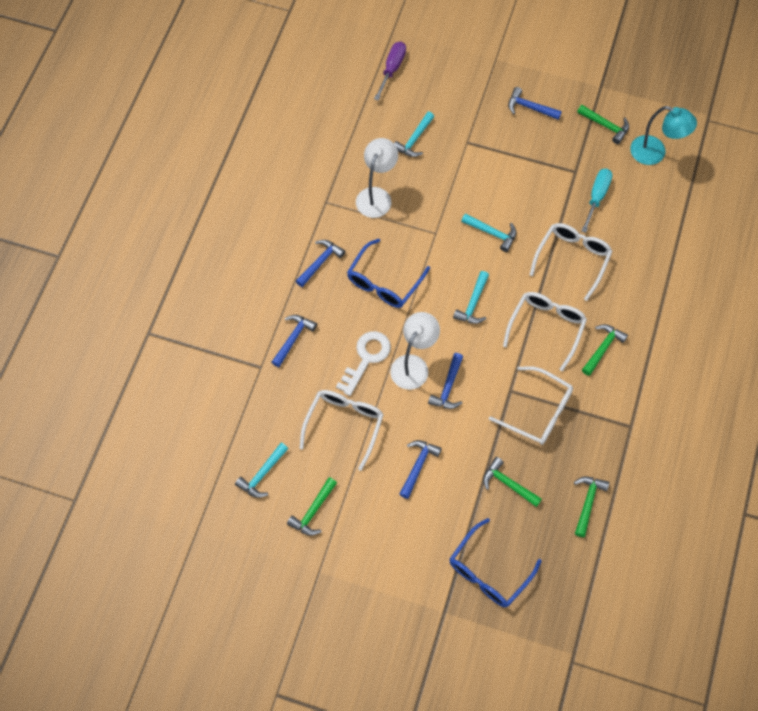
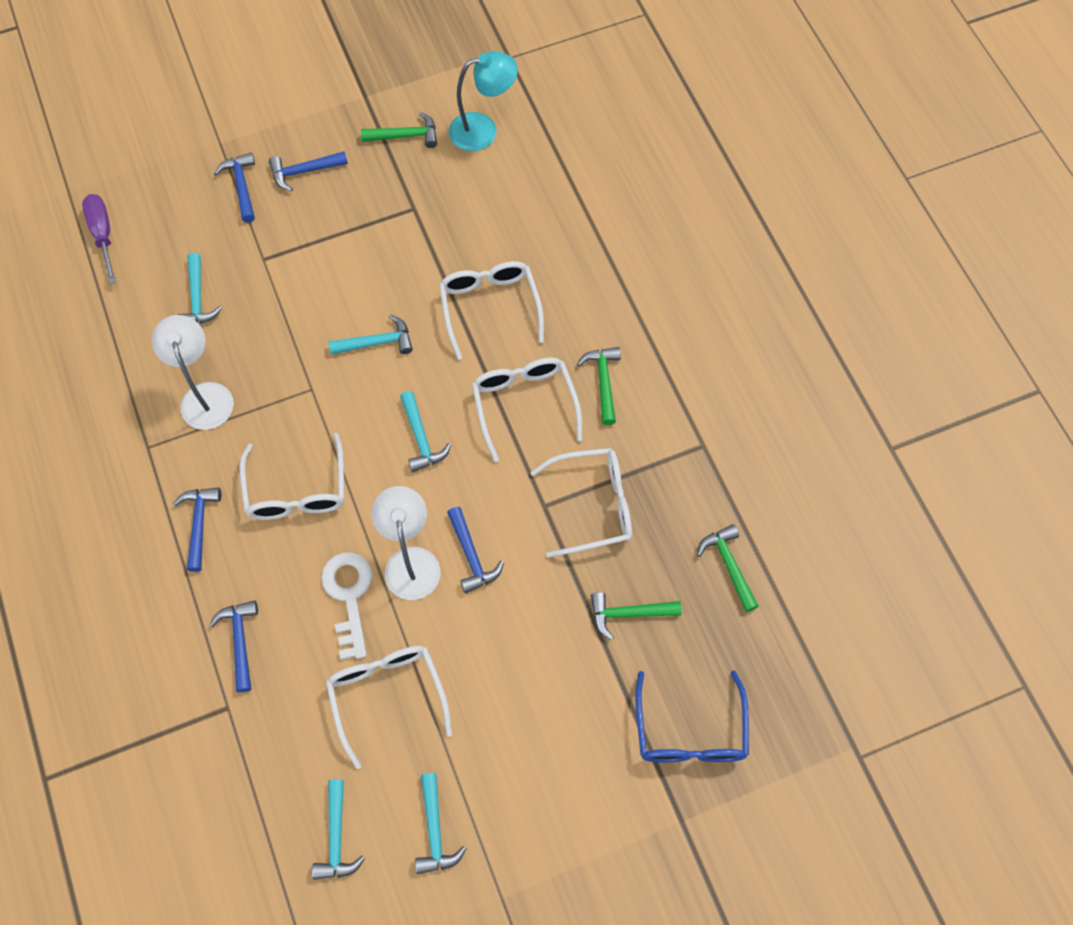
camera: 40 degrees left, 0 degrees up
green hammer [287,477,337,536] -> turquoise hammer [415,773,467,874]
blue glasses [347,239,430,308] -> white glasses [240,432,344,520]
blue hammer [399,440,442,499] -> blue hammer moved to [214,153,255,223]
turquoise screwdriver [581,169,612,233] -> none

